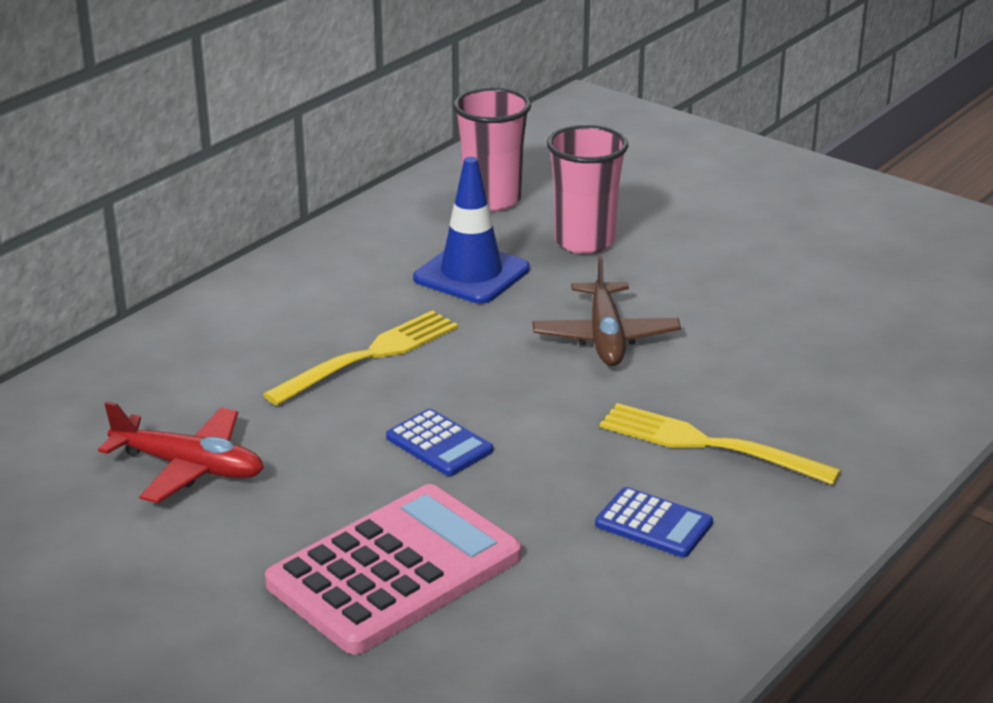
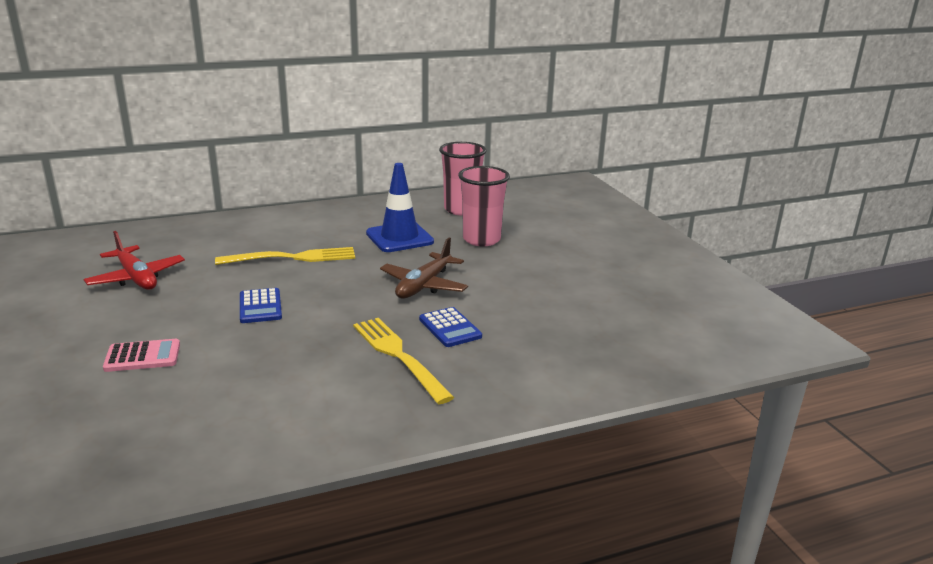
camera: 30 degrees right, 5 degrees down
pink calculator [265,484,521,655] -> pink calculator [103,339,180,372], size x0.47
blue calculator [595,487,713,557] -> blue calculator moved to [419,307,482,347]

